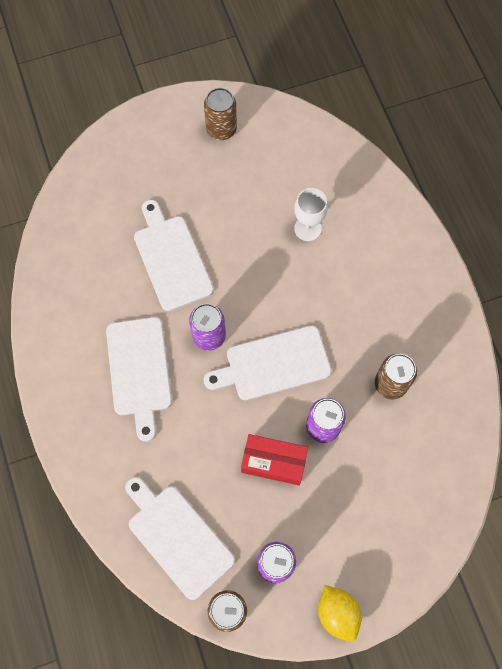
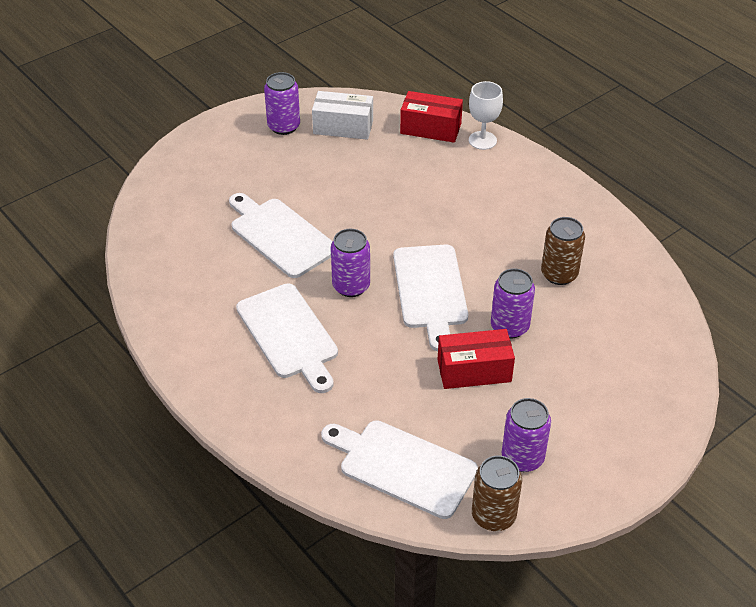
camera: 20 degrees left, 25 degrees down
white cutting board [203,325,331,400] -> white cutting board turned 60 degrees counterclockwise [393,244,468,351]
brown can [204,88,237,140] -> purple can [264,72,300,135]
white goblet [294,188,328,241] -> white goblet moved to [469,81,503,150]
yellow lemon [318,585,361,642] -> none
none -> white box [312,91,373,140]
none -> red box [400,91,463,143]

